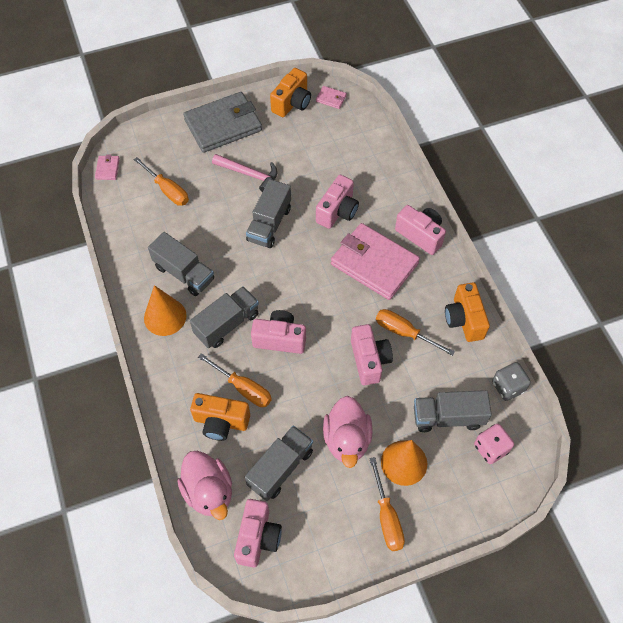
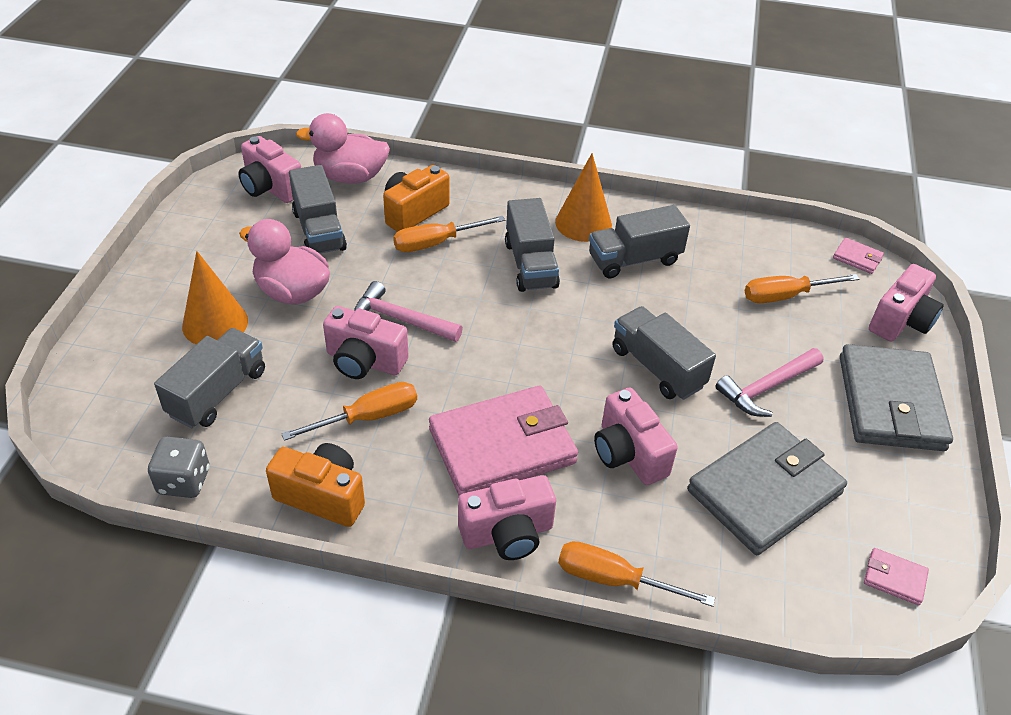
camera: 120 degrees right, 15 degrees down
pink camera [251,310,306,354] -> pink camera moved to [869,264,944,341]
orange camera [270,68,311,117] -> none
pink wallet [316,86,347,109] -> pink wallet turned 60 degrees clockwise [864,548,929,605]
orange screwdriver [369,457,405,551] -> orange screwdriver moved to [558,541,715,607]
pink dice [474,424,514,464] -> none
none -> pink hammer [354,281,463,342]
none -> grey wallet [687,422,847,555]

